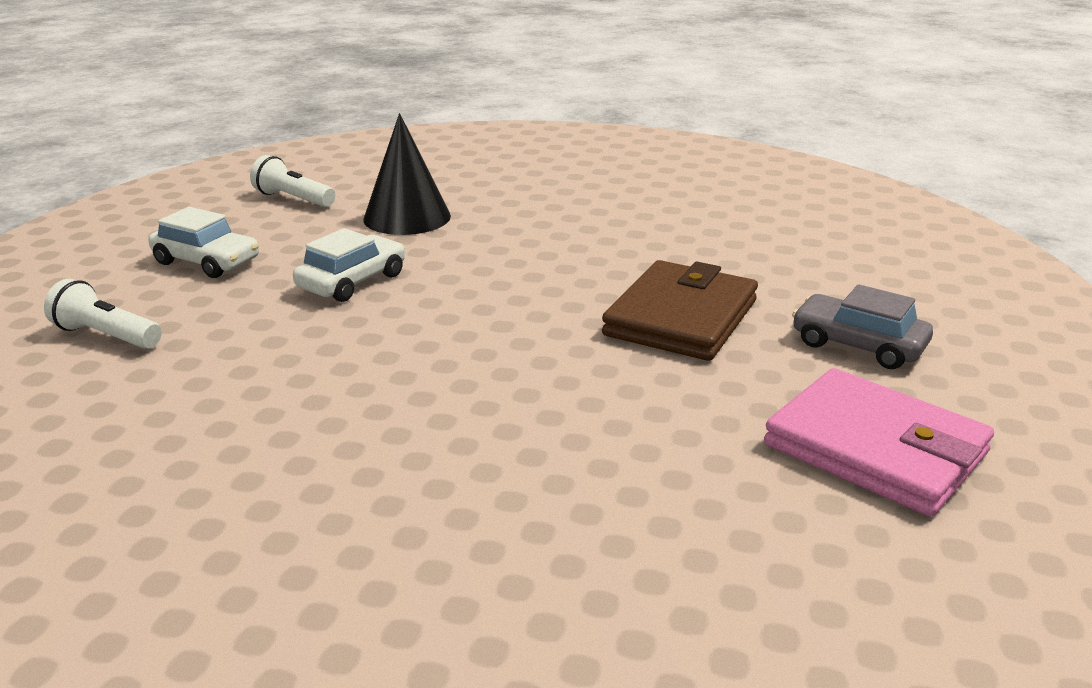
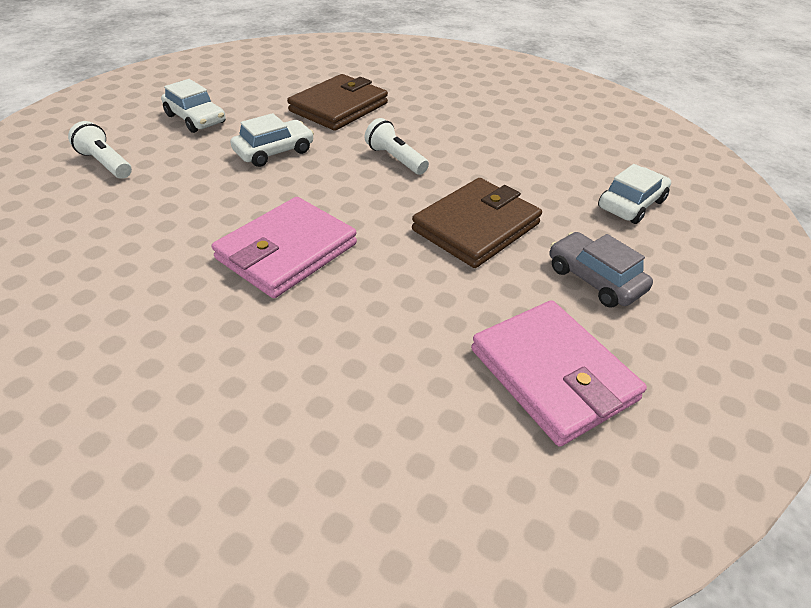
camera: 15 degrees right, 15 degrees up
white flashlight [250,155,335,207] -> white flashlight moved to [365,118,429,175]
black cone [363,113,451,235] -> brown wallet [287,74,388,131]
none -> pink wallet [212,197,357,298]
none -> white car [598,164,671,224]

